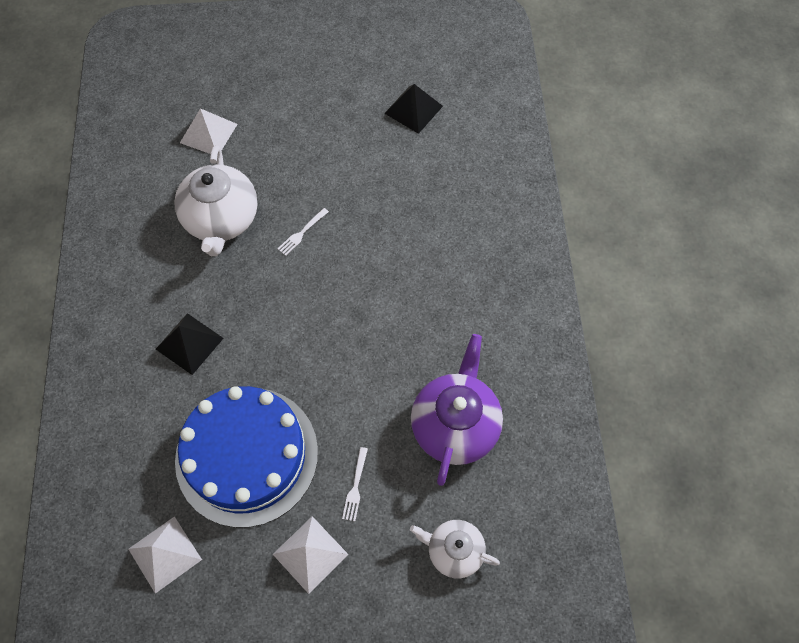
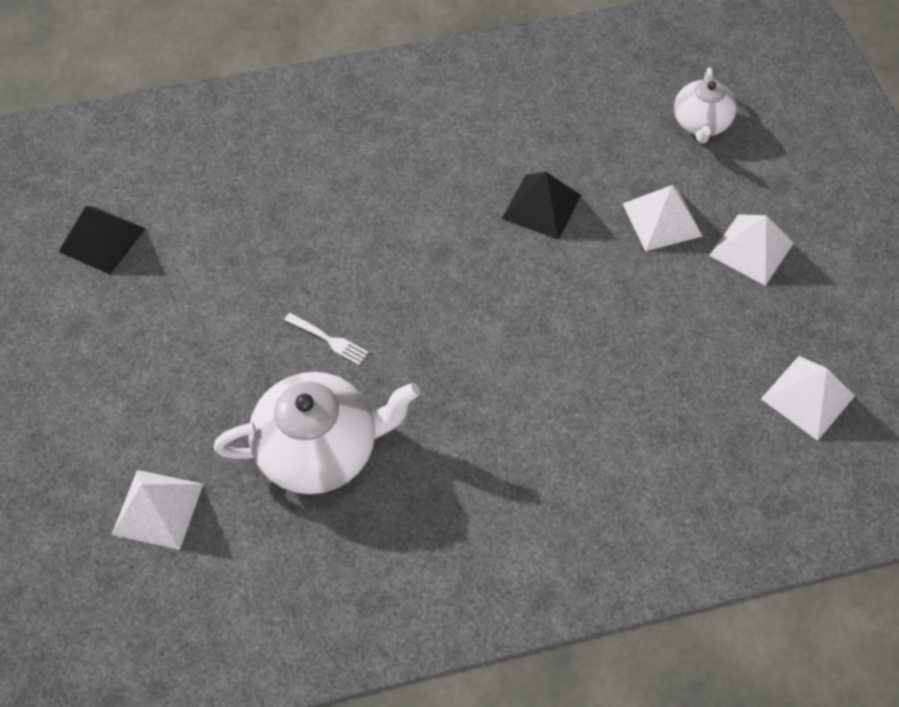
camera: 100 degrees left, 5 degrees down
black pyramid [156,313,224,375] -> black pyramid moved to [502,172,581,240]
blue cake [175,386,318,528] -> none
white fork [342,447,368,521] -> white pyramid [623,185,702,251]
purple teapot [411,334,503,486] -> none

